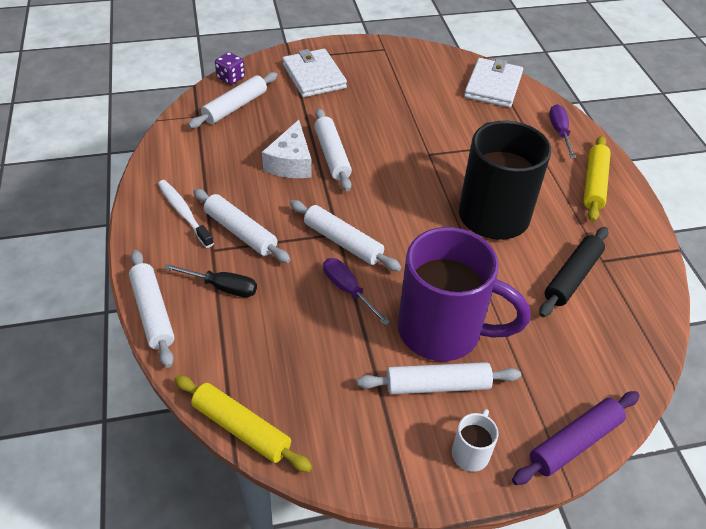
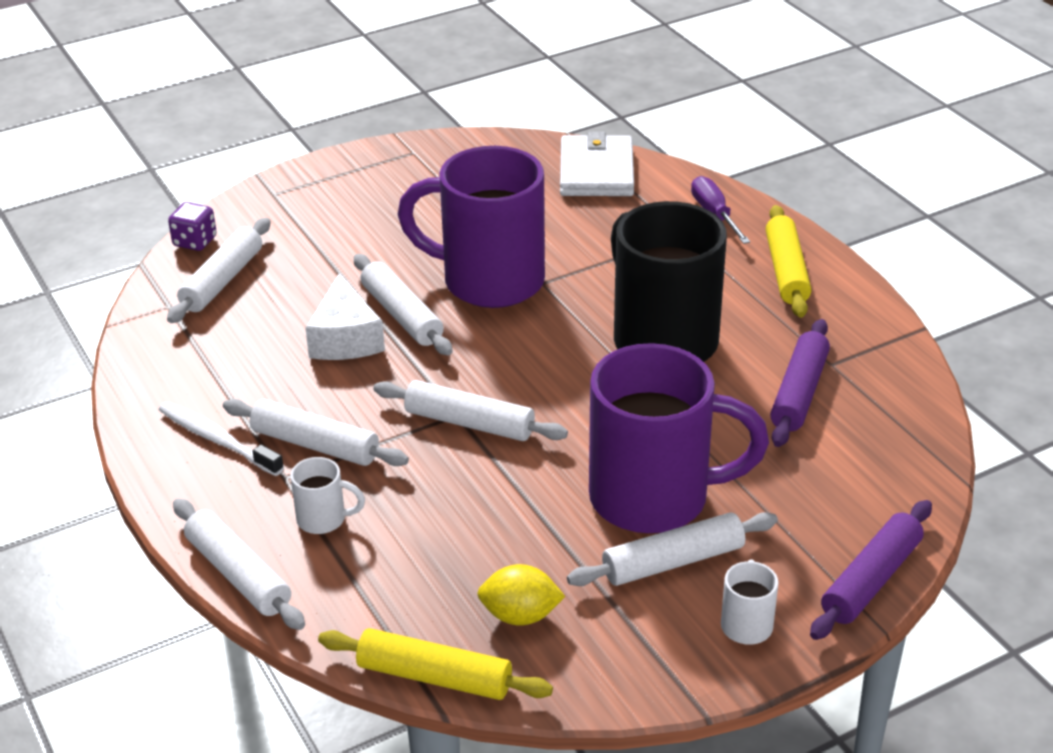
camera: 15 degrees left, 10 degrees down
black screwdriver [164,264,257,297] -> white mug [290,457,365,534]
white wallet [282,49,347,97] -> none
purple screwdriver [323,258,390,325] -> none
black rolling pin [539,227,608,317] -> purple rolling pin [770,319,830,447]
none -> purple mug [398,146,545,308]
none -> yellow lemon [477,564,566,626]

